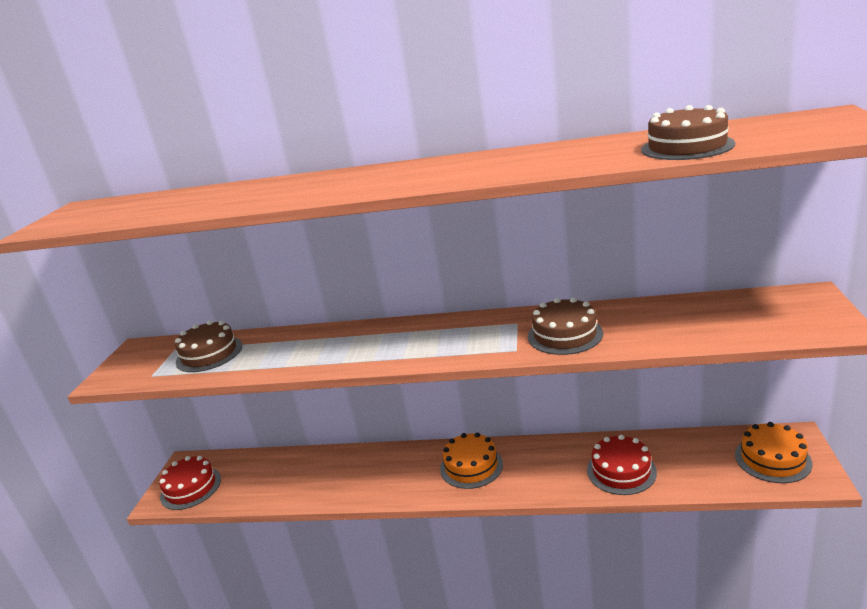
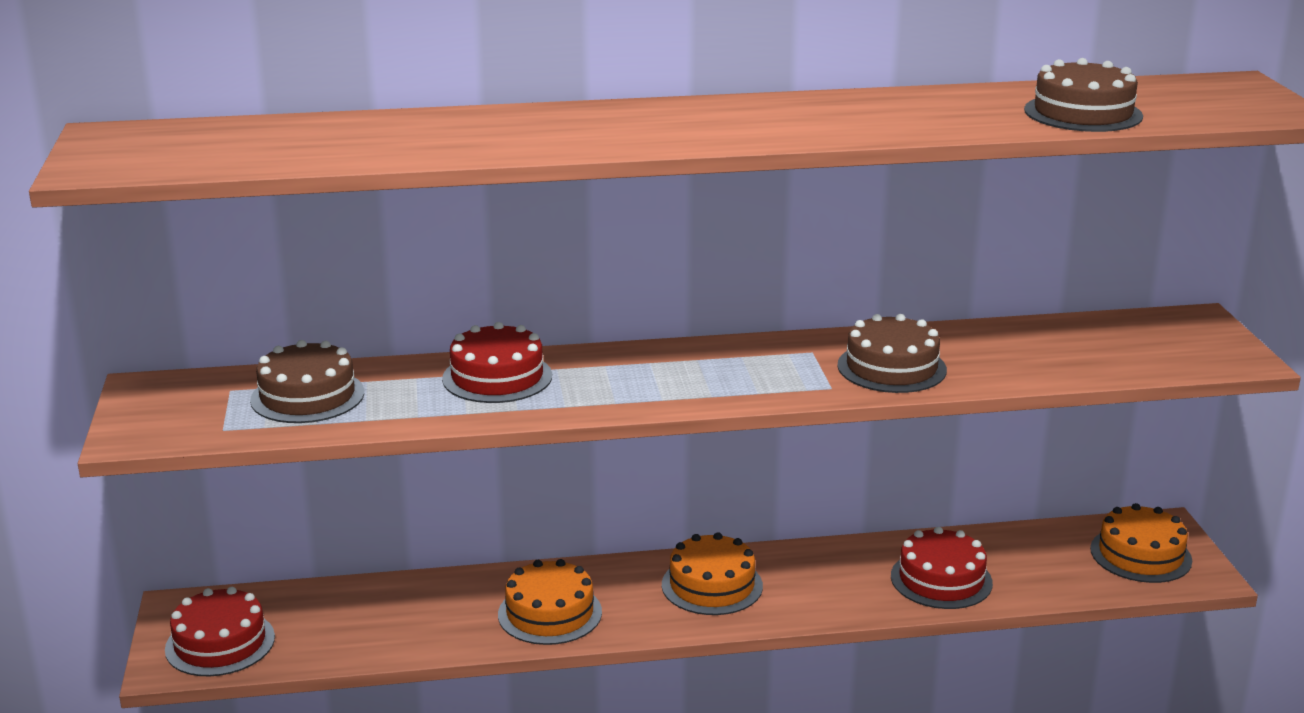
camera: 20 degrees left, 0 degrees up
none -> red cake [442,322,552,403]
none -> orange cake [498,559,602,645]

